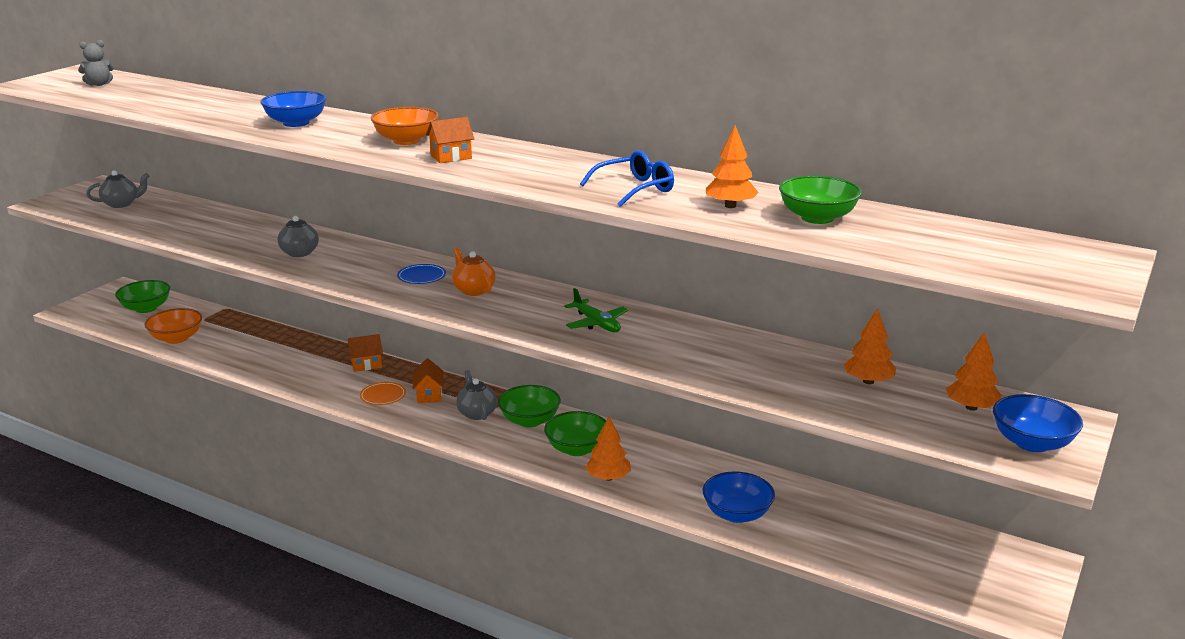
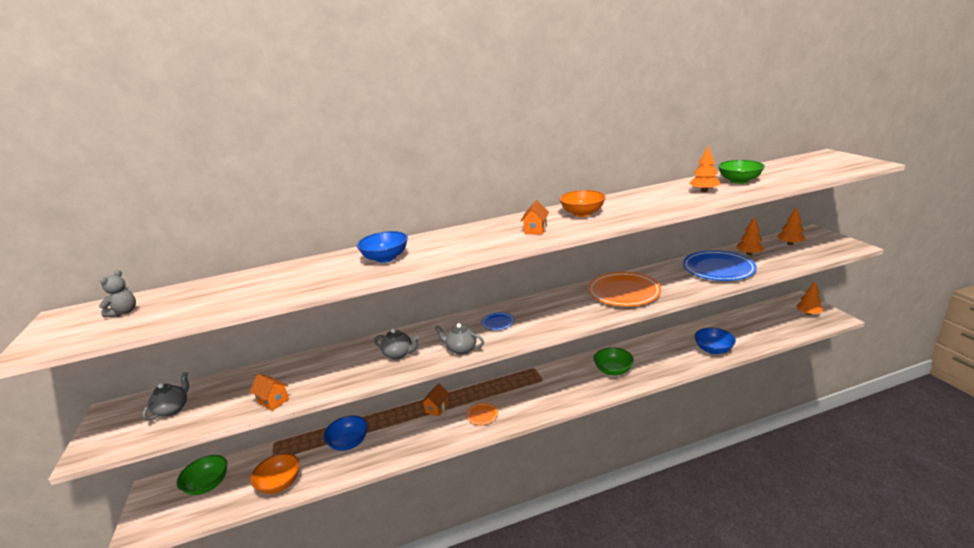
camera: 45 degrees left, 0 degrees up
orange bowl [371,107,439,145] -> orange bowl moved to [559,190,606,217]
orange house [413,358,444,403] -> orange house moved to [250,374,289,411]
orange teapot [452,247,495,296] -> none
grey teapot [456,370,497,420] -> grey teapot moved to [435,323,484,355]
green bowl [498,385,561,427] -> none
green plane [564,288,628,332] -> orange plate [588,272,662,306]
blue glasses [580,150,674,207] -> none
orange tree [585,416,631,481] -> orange tree moved to [796,281,823,315]
blue bowl [993,394,1083,452] -> blue bowl moved to [323,415,368,451]
none -> blue plate [683,250,757,281]

